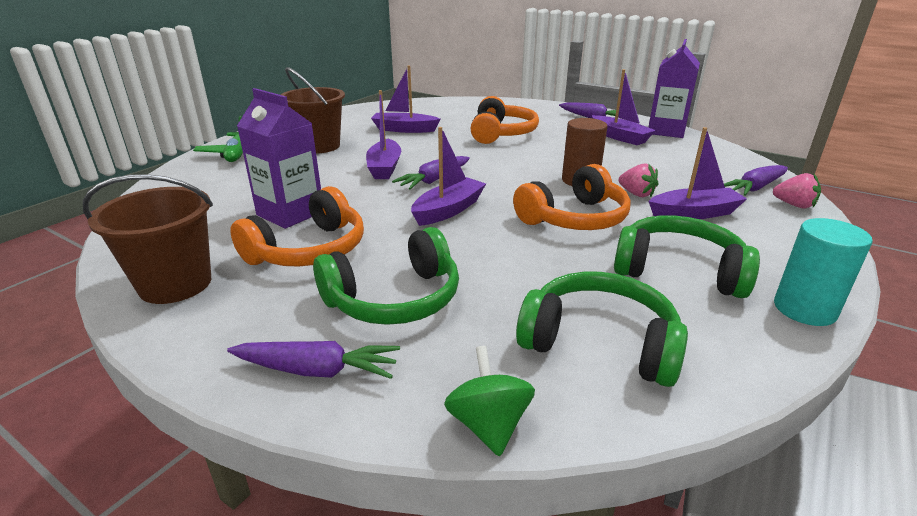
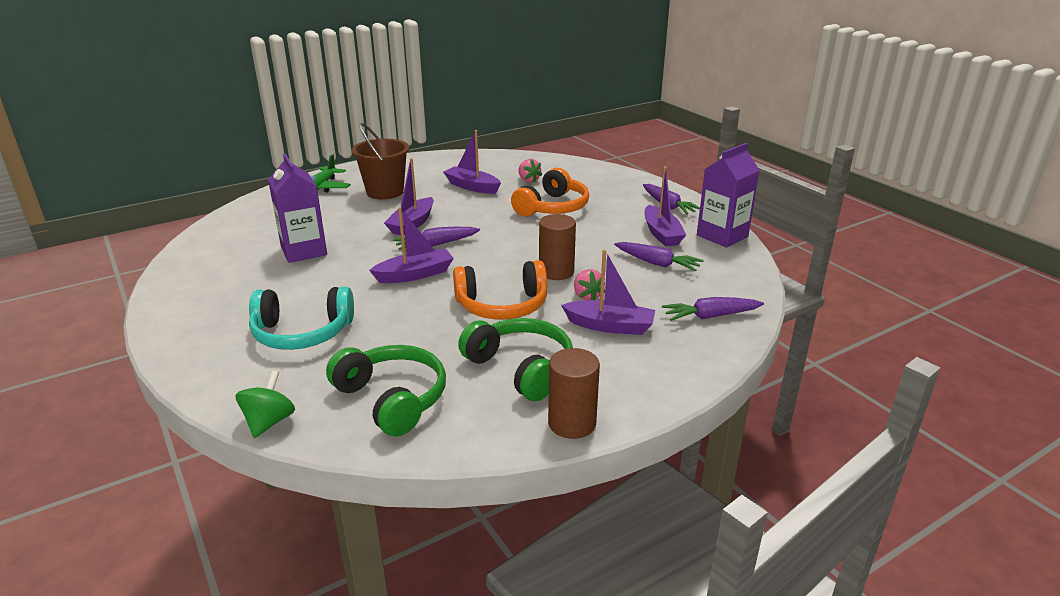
camera: 25 degrees right, 0 degrees up
brown bucket [83,174,213,304] -> none
purple carrot [227,341,400,379] -> purple carrot moved to [614,242,704,271]
orange headphones [230,186,364,267] -> none
green headphones [313,227,459,325] -> turquoise headphones [249,286,354,350]
pink strawberry [773,173,821,208] -> pink strawberry moved to [518,159,542,183]
turquoise cylinder [774,218,873,326] -> brown cylinder [548,348,600,439]

